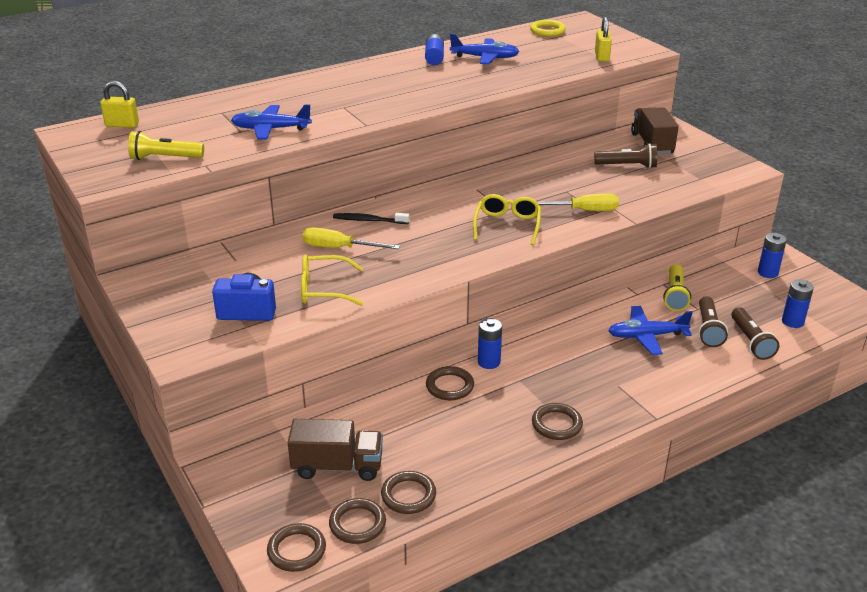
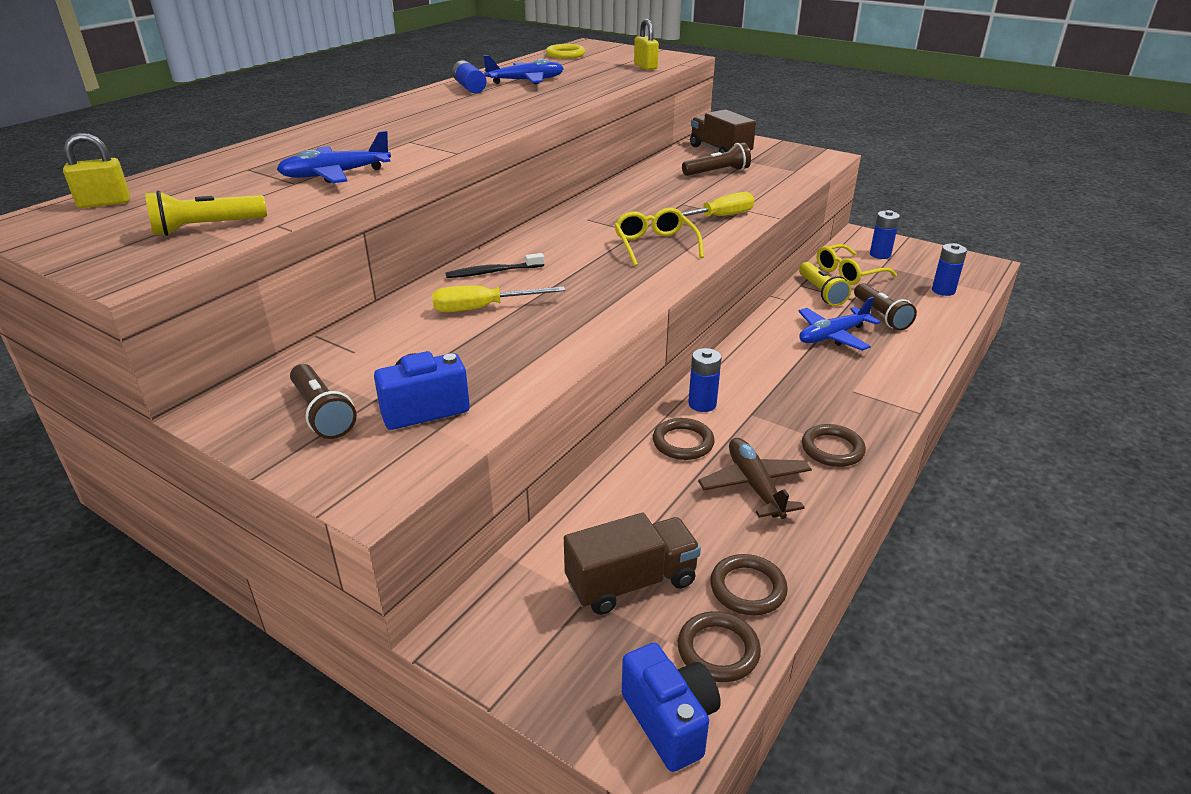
camera: 25 degrees left, 0 degrees up
brown ring [267,523,326,572] -> blue camera [622,643,721,772]
yellow glasses [301,255,364,306] -> yellow glasses moved to [817,244,897,285]
brown flashlight [731,307,779,360] -> brown flashlight moved to [290,364,357,439]
none -> brown plane [698,438,812,519]

